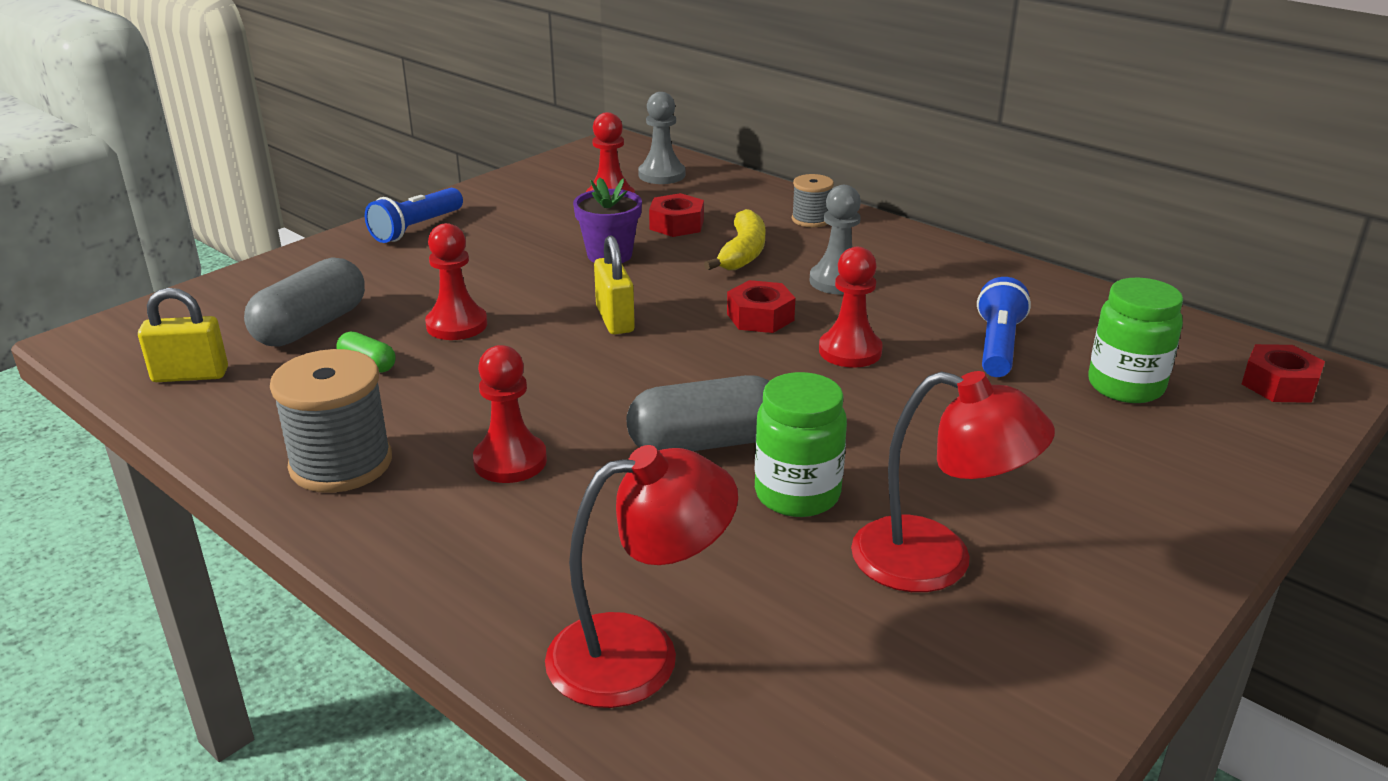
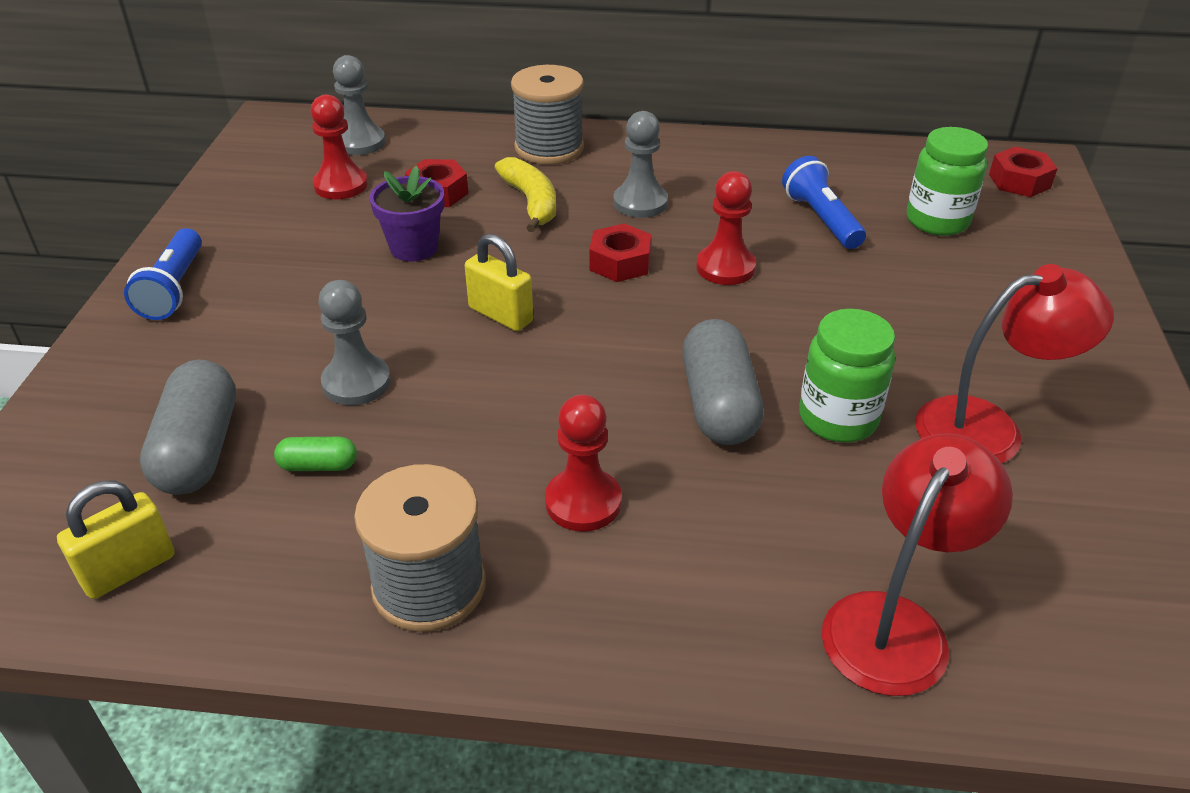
camera: 35 degrees left, 10 degrees up
red pawn [425,223,487,340] -> grey pawn [319,280,391,405]
grey capsule [626,375,769,451] -> grey capsule turned 45 degrees counterclockwise [682,319,763,445]
grey spool [792,174,834,227] -> grey spool [511,65,584,164], size x1.78

